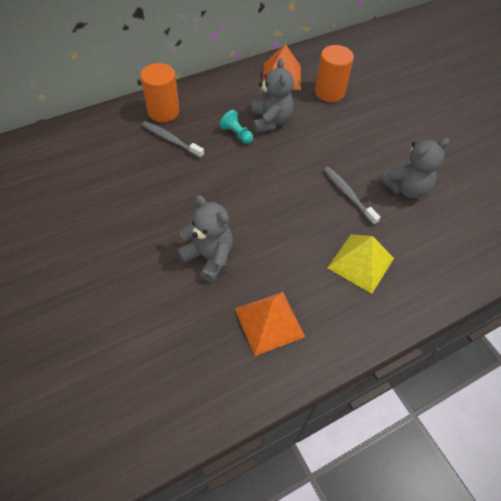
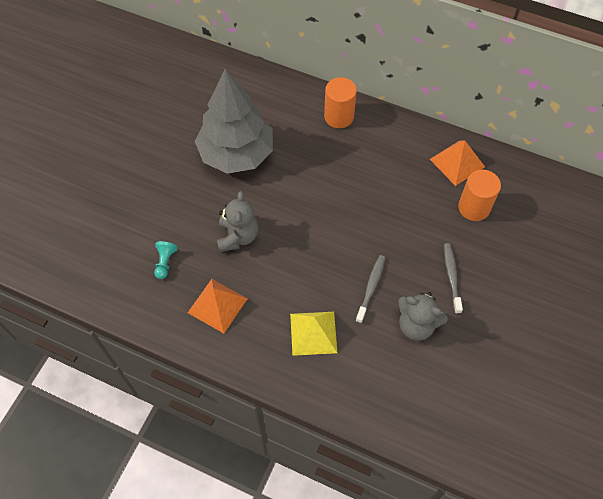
camera: 55 degrees right, 5 degrees up
grey toothbrush [142,121,204,158] -> grey toothbrush moved to [444,243,463,314]
turquoise pawn [219,110,253,144] -> turquoise pawn moved to [154,241,178,279]
grey teddy bear [251,58,294,133] -> none
none -> grey tree [195,69,273,174]

